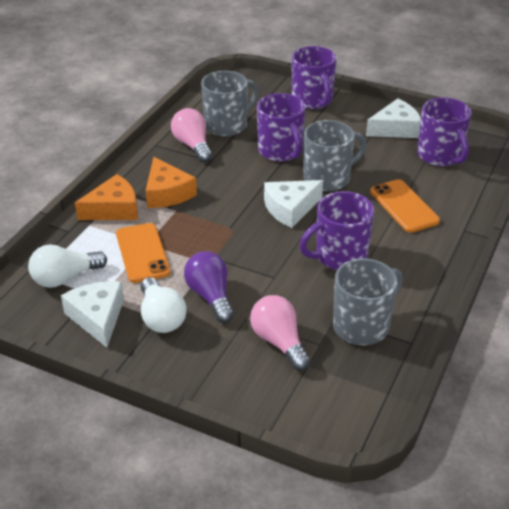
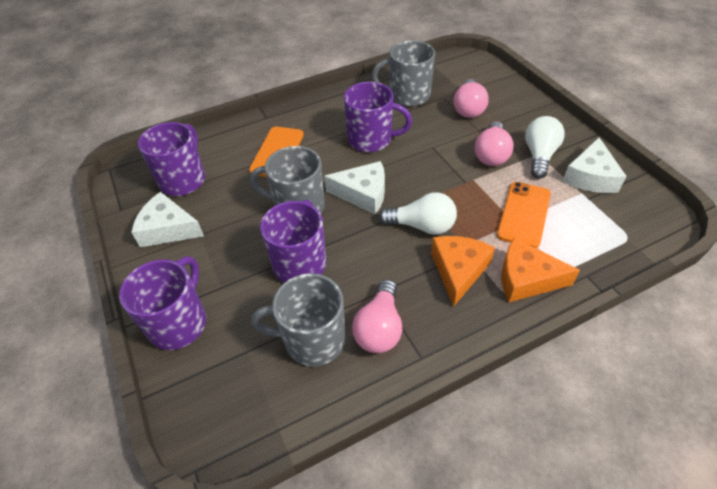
camera: 140 degrees left, 10 degrees up
white light bulb [28,244,107,288] -> white light bulb moved to [379,192,457,235]
purple light bulb [184,251,234,323] -> pink light bulb [475,121,514,166]

